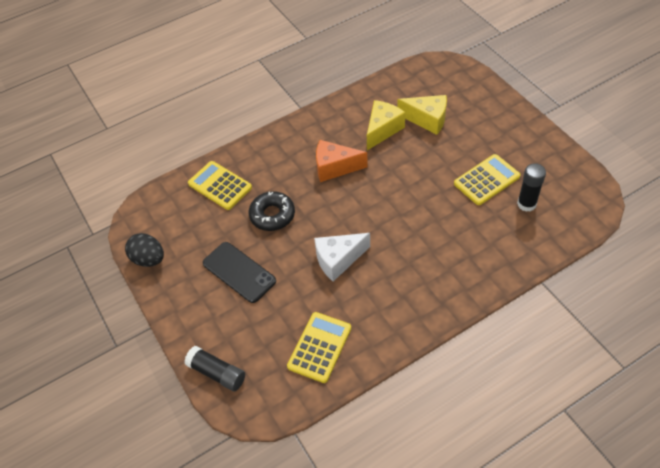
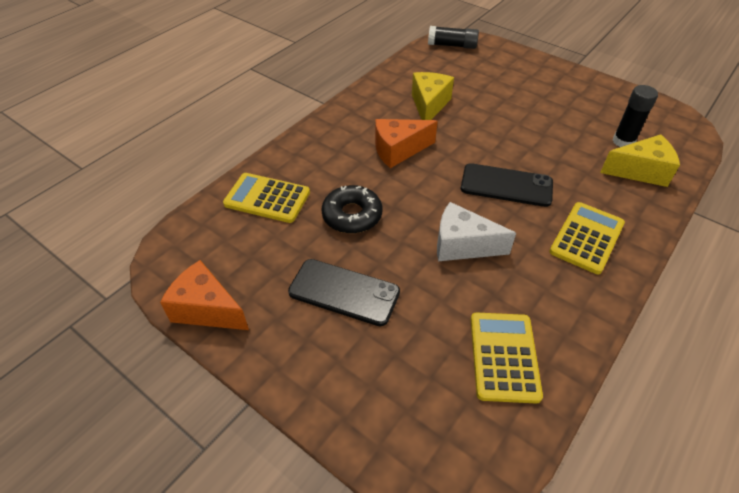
camera: 25 degrees left, 5 degrees down
black egg [125,233,164,267] -> orange cheese [160,260,249,330]
black glue stick [184,346,245,391] -> black glue stick moved to [428,26,479,49]
white cheese [314,233,370,282] -> white cheese turned 60 degrees clockwise [437,202,516,261]
yellow cheese [397,95,447,135] -> yellow cheese moved to [600,134,680,187]
yellow calculator [454,154,521,205] -> yellow calculator moved to [549,202,625,274]
none -> black phone [461,163,553,207]

